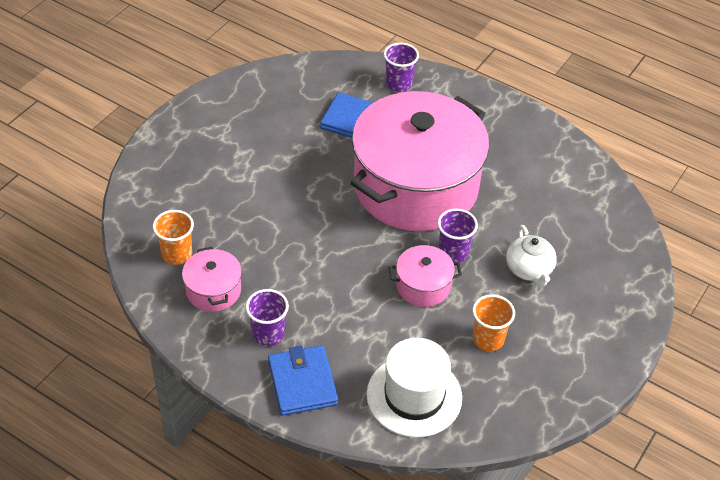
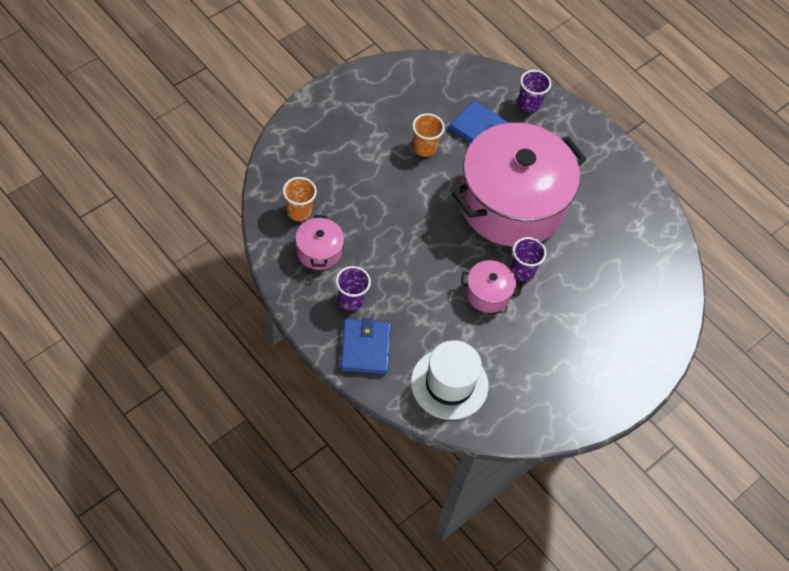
camera: 10 degrees right, 10 degrees up
orange cup [473,294,515,351] -> orange cup moved to [412,113,445,157]
white teapot [506,225,557,287] -> none

